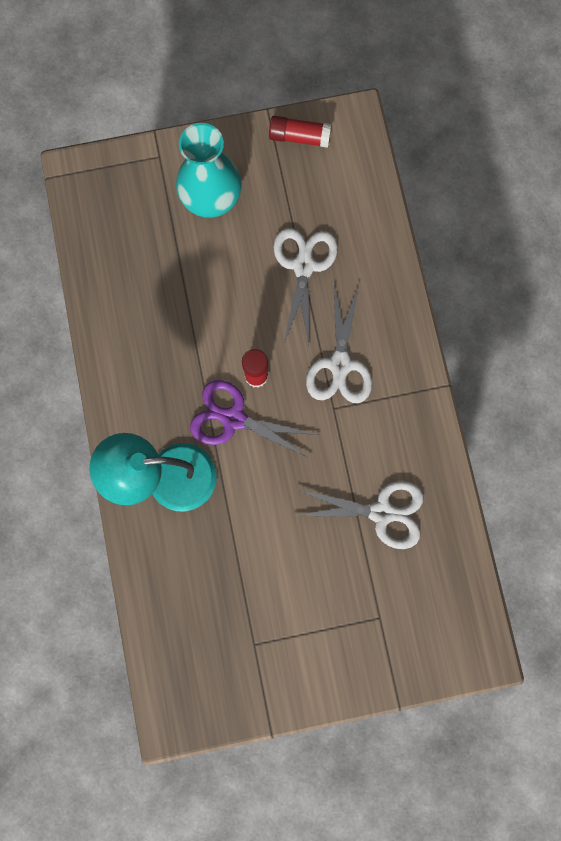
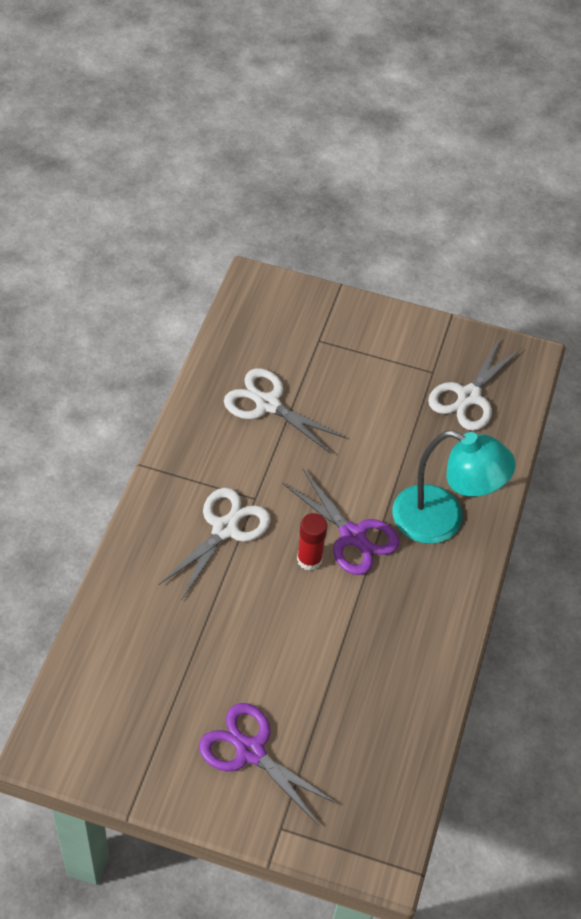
camera: 155 degrees left, 25 degrees down
turquoise vase [176,123,242,218] -> purple scissors [199,703,338,826]
red glue stick [269,116,331,148] -> none
white scissors [273,228,338,345] -> white scissors moved to [428,338,522,431]

